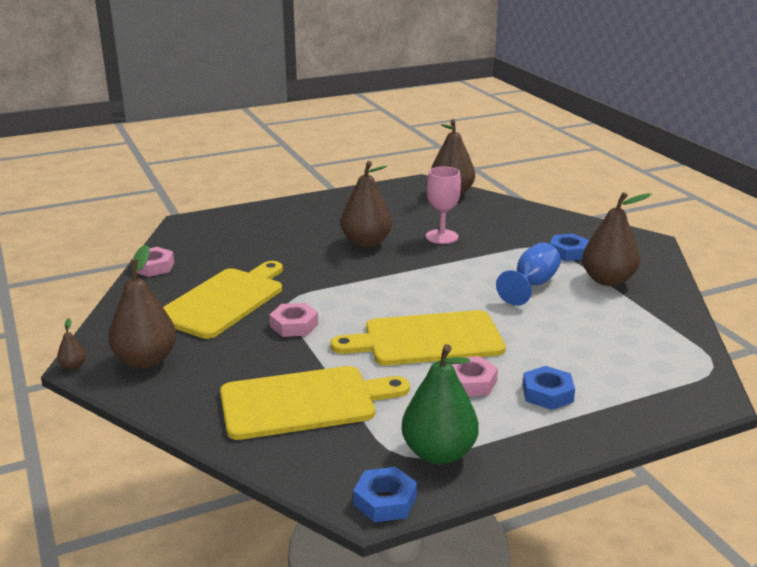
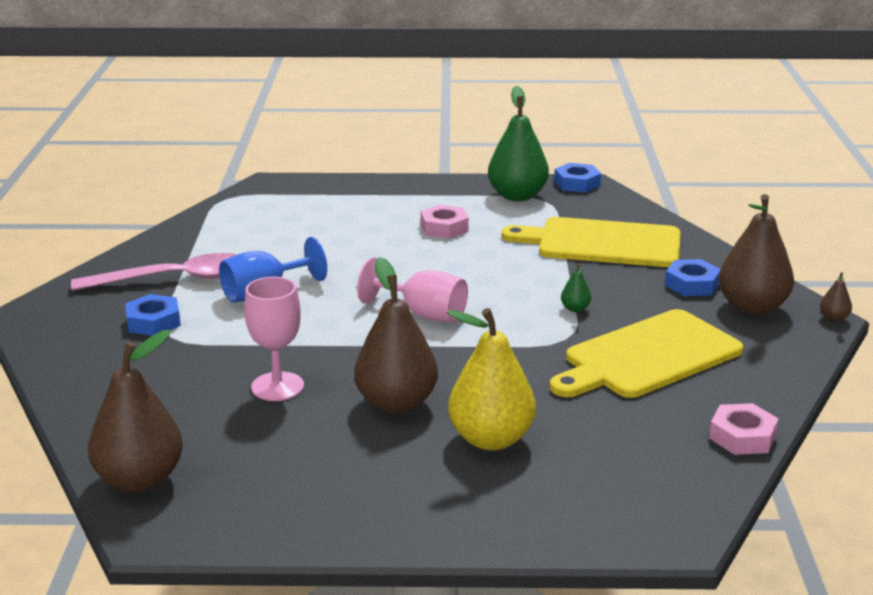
camera: 155 degrees left, 0 degrees up
pink nut [270,303,318,337] -> green pear [561,263,591,312]
yellow cutting board [330,310,506,365] -> none
blue nut [523,366,575,410] -> blue nut moved to [665,259,720,296]
brown pear [582,192,652,286] -> pink spoon [71,253,238,291]
none -> pink goblet [357,257,468,323]
none -> yellow pear [447,308,536,450]

